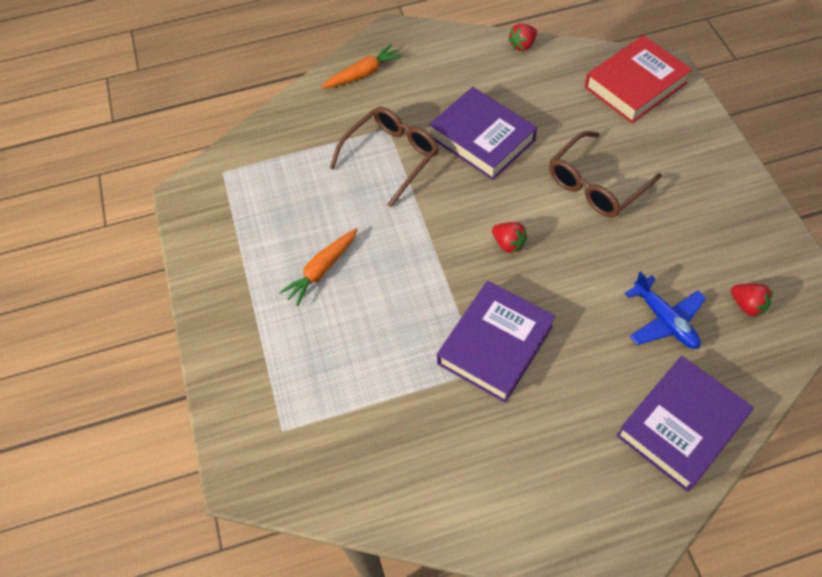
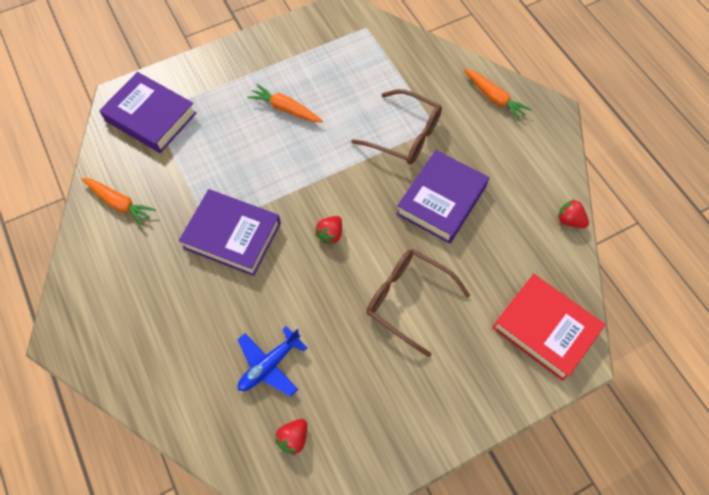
camera: 75 degrees right, 5 degrees up
purple book [616,356,754,492] -> purple book moved to [99,72,197,153]
none -> orange carrot [81,178,156,226]

